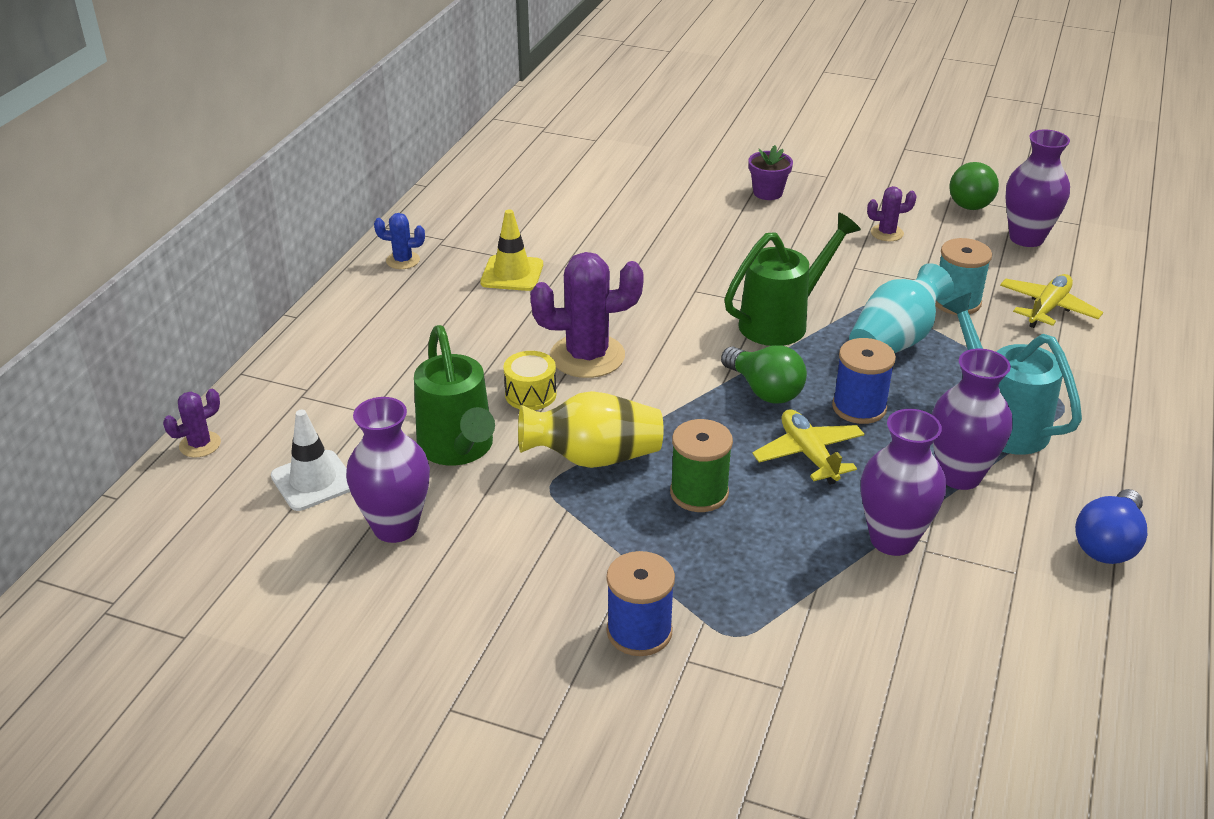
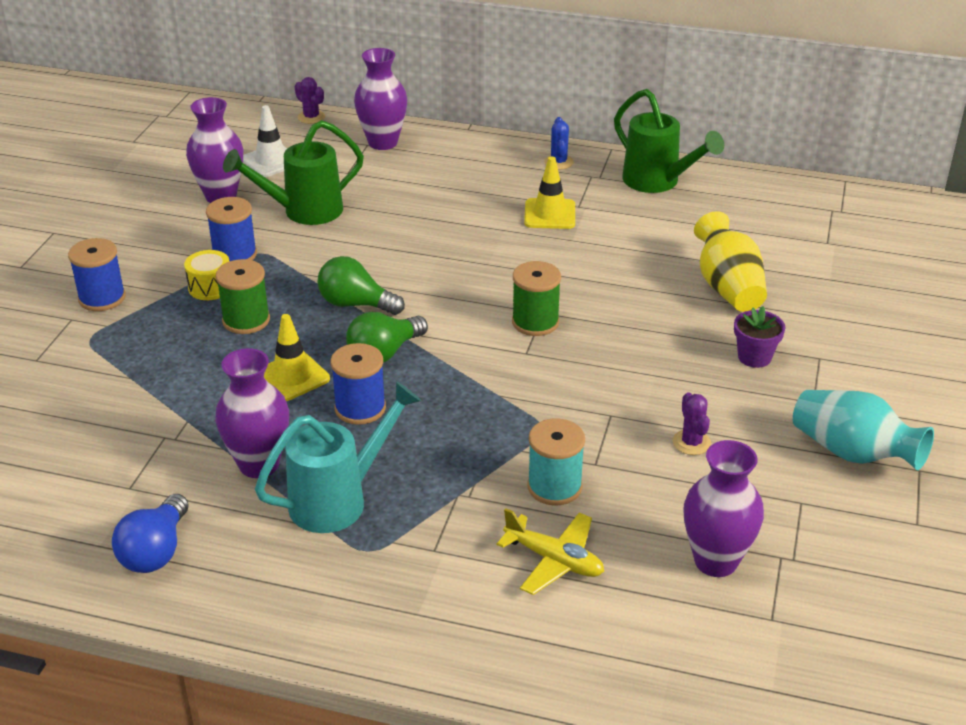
camera: 85 degrees right, 0 degrees up
yellow drum [504,351,556,410] -> yellow drum moved to [184,250,230,300]
yellow vase [518,391,664,468] -> yellow vase moved to [694,211,767,312]
purple cactus [530,252,644,378] -> none
green watering can [724,213,861,346] -> green watering can moved to [614,89,724,193]
yellow plane [752,409,864,485] -> yellow traffic cone [264,314,330,401]
turquoise vase [849,263,954,353] -> turquoise vase moved to [793,390,934,470]
purple vase [861,409,946,556] -> purple vase moved to [354,48,407,150]
green light bulb [949,162,999,210] -> green light bulb moved to [318,256,405,315]
blue light bulb [1075,489,1147,564] -> blue light bulb turned 105 degrees counterclockwise [112,494,189,573]
none -> blue spool [206,197,257,261]
none -> green spool [512,261,561,336]

